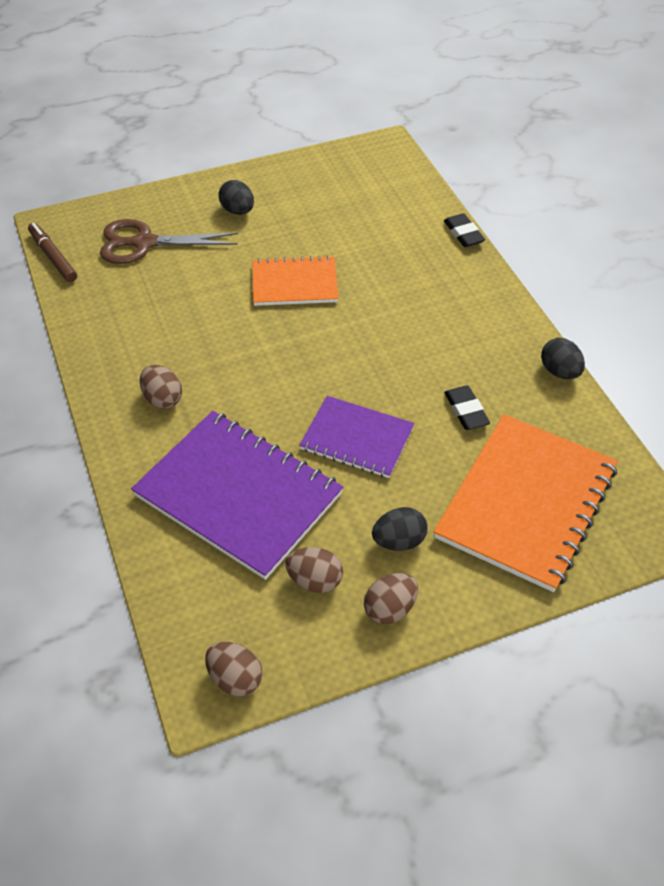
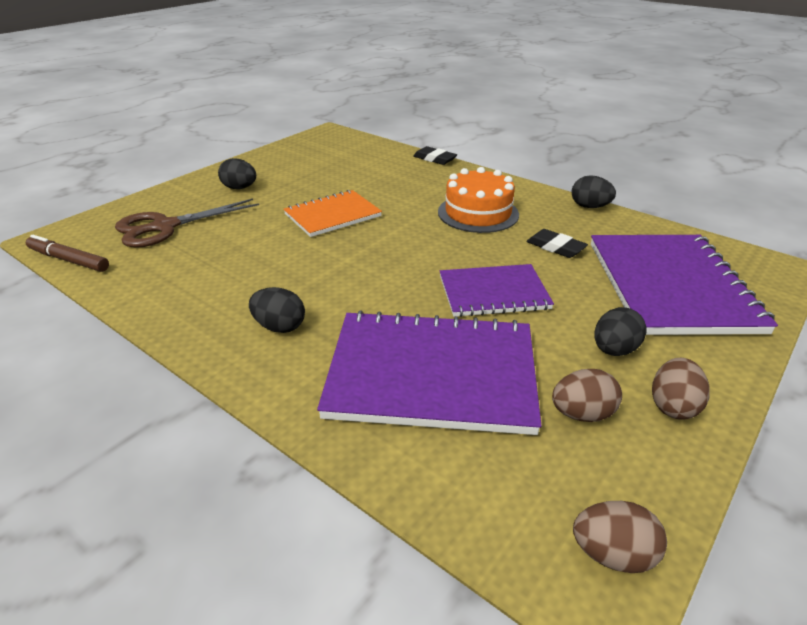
camera: 30 degrees left, 15 degrees down
brown egg [140,365,182,409] -> black egg [249,287,305,333]
orange notebook [433,414,618,592] -> purple notebook [591,235,778,335]
none -> orange cake [438,167,519,233]

